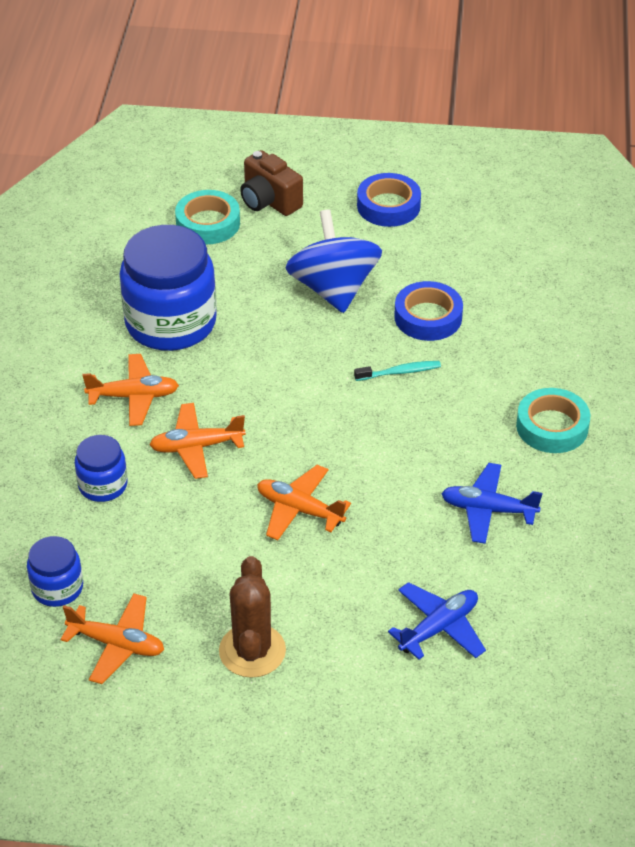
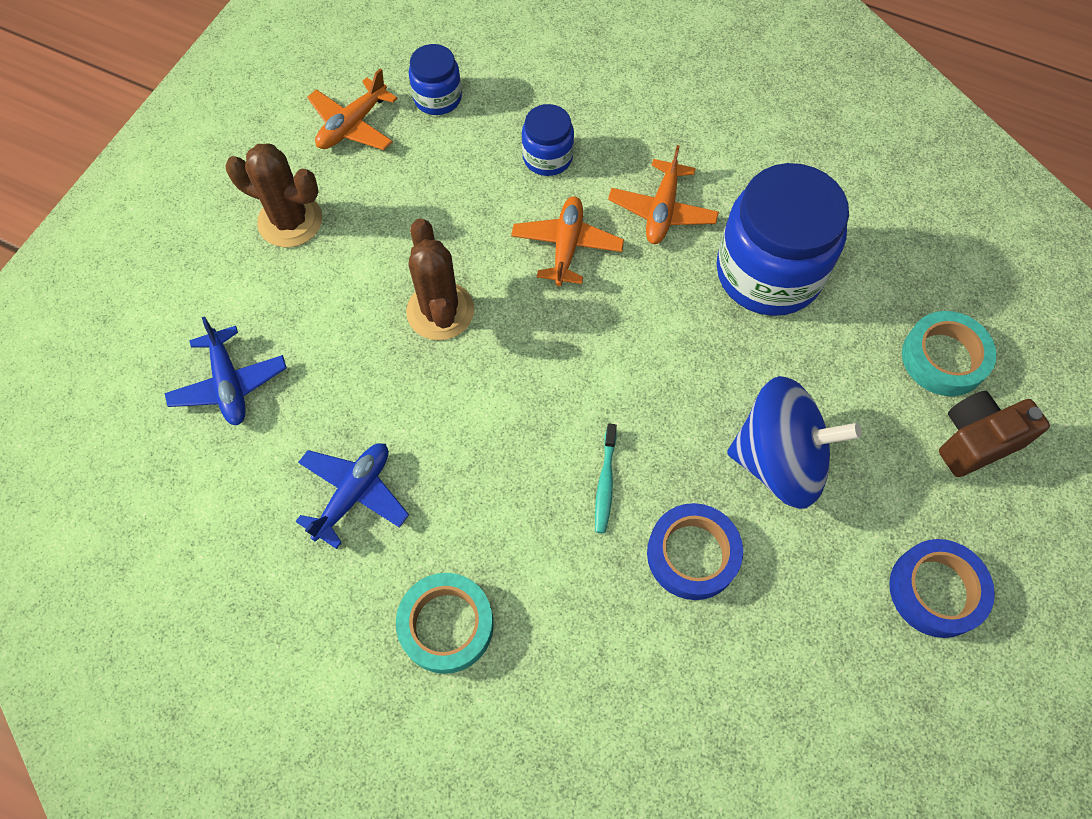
camera: 110 degrees right, 20 degrees up
orange plane [257,465,351,540] -> brown cactus [406,218,474,340]

